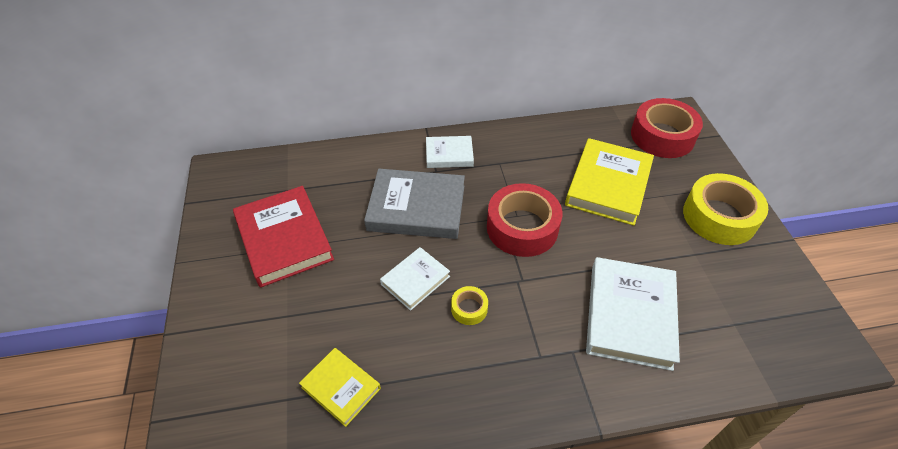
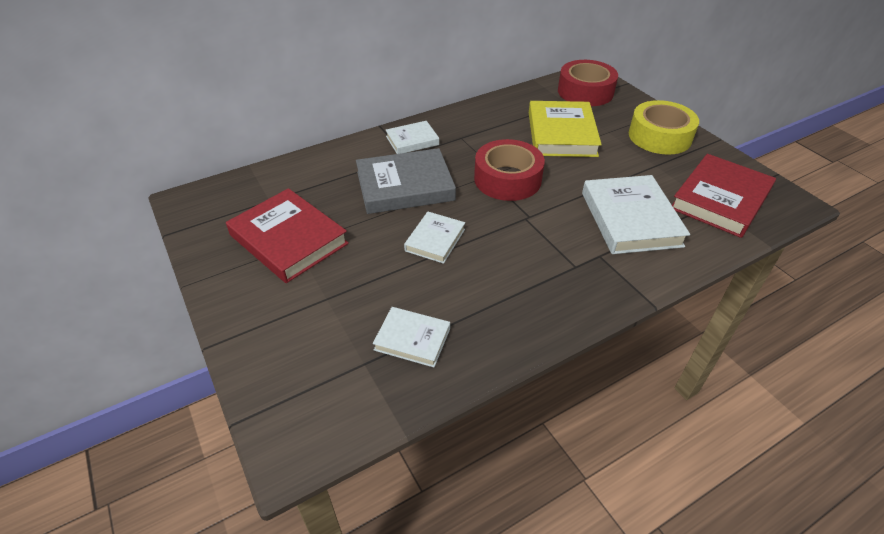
camera: 20 degrees left, 5 degrees down
yellow book [299,348,381,427] -> white book [373,307,450,367]
yellow tape [451,286,488,325] -> none
none -> red book [672,154,776,238]

